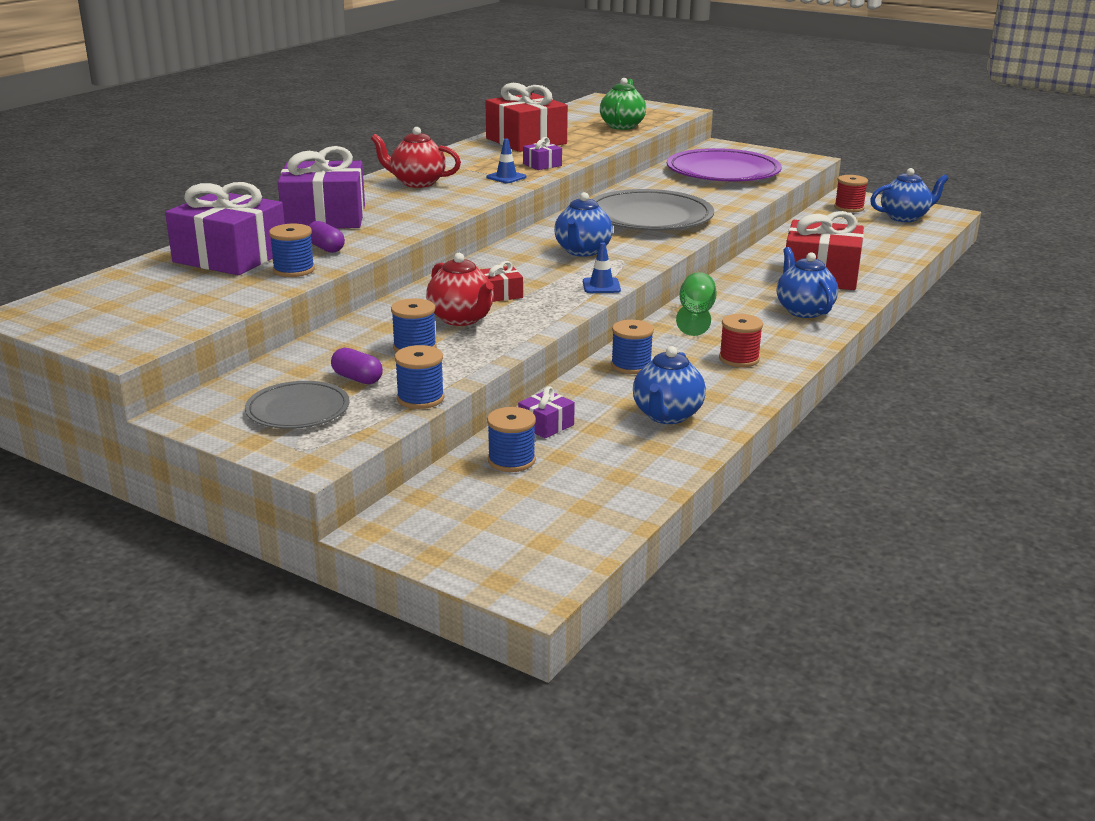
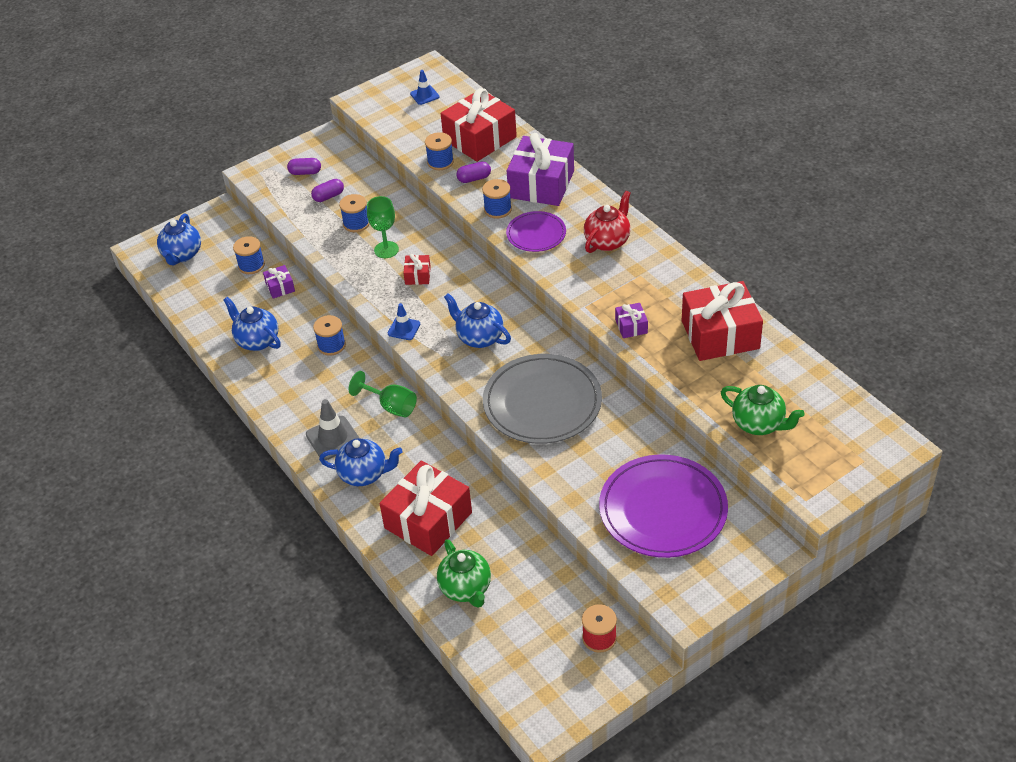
camera: 115 degrees right, 20 degrees up
purple gift [165,182,285,275] -> red gift [441,88,517,162]
grey plate [245,381,350,429] -> purple capsule [287,158,321,175]
blue spool [395,345,444,409] -> blue spool moved to [482,179,512,219]
red teapot [426,253,494,326] -> green goblet [367,196,399,258]
blue traffic cone [486,139,526,183] -> blue traffic cone moved to [410,70,439,105]
red spool [719,314,763,367] -> none
blue teapot [870,168,949,222] -> blue teapot moved to [157,213,201,265]
none -> grey traffic cone [306,399,359,460]
none -> green teapot [437,539,491,608]
none -> purple plate [506,211,566,252]

